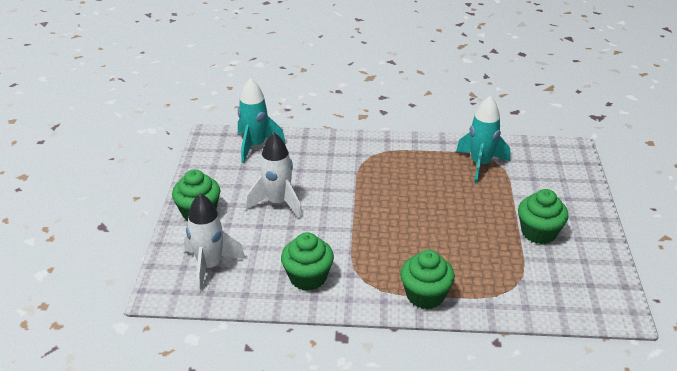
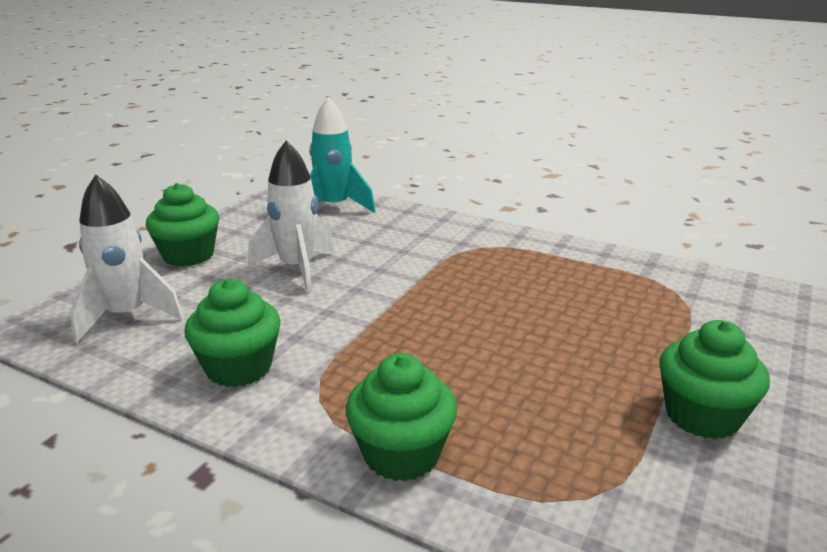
camera: 25 degrees right, 10 degrees down
turquoise rocket [456,96,510,183] -> none

